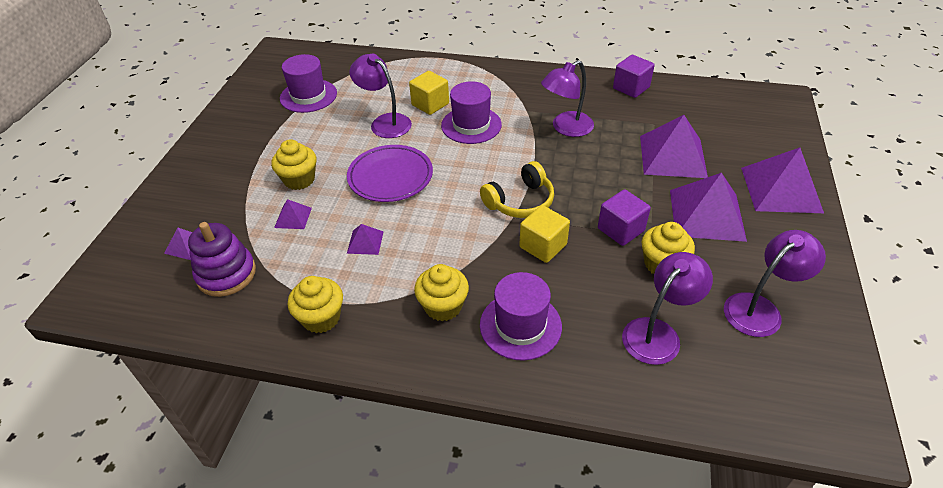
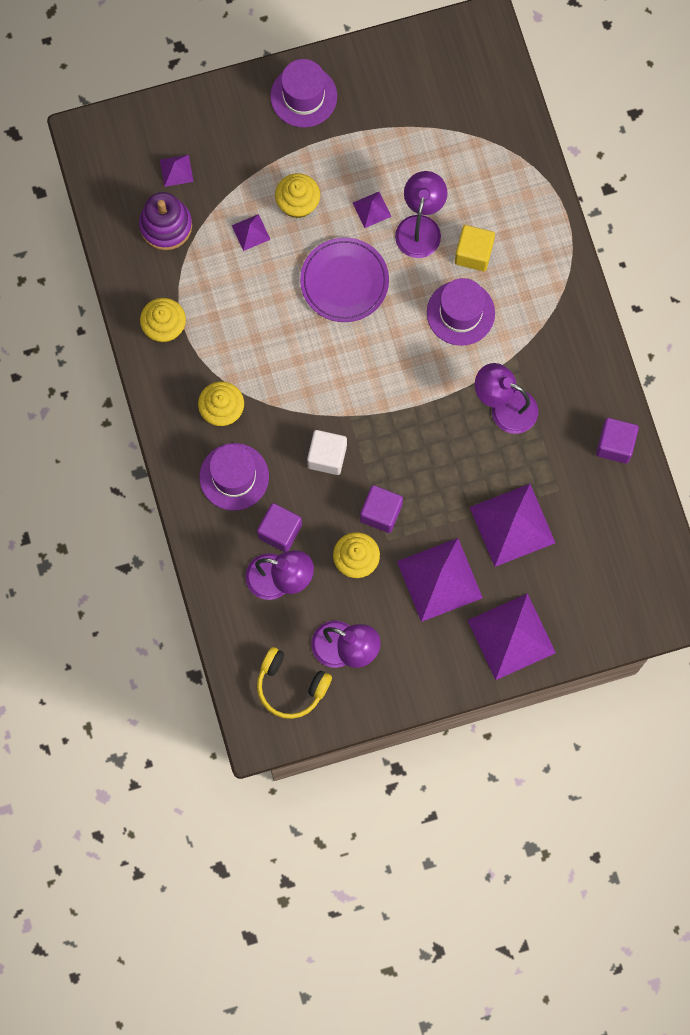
camera: 60 degrees right, 30 degrees up
purple hat [280,54,337,113] -> purple hat moved to [270,59,337,128]
purple pyramid [347,224,383,255] -> purple pyramid moved to [353,192,392,228]
yellow headphones [480,161,554,218] -> yellow headphones moved to [257,647,332,719]
yellow cube [519,205,570,263] -> white cube [307,430,347,475]
none -> purple cube [257,503,302,552]

